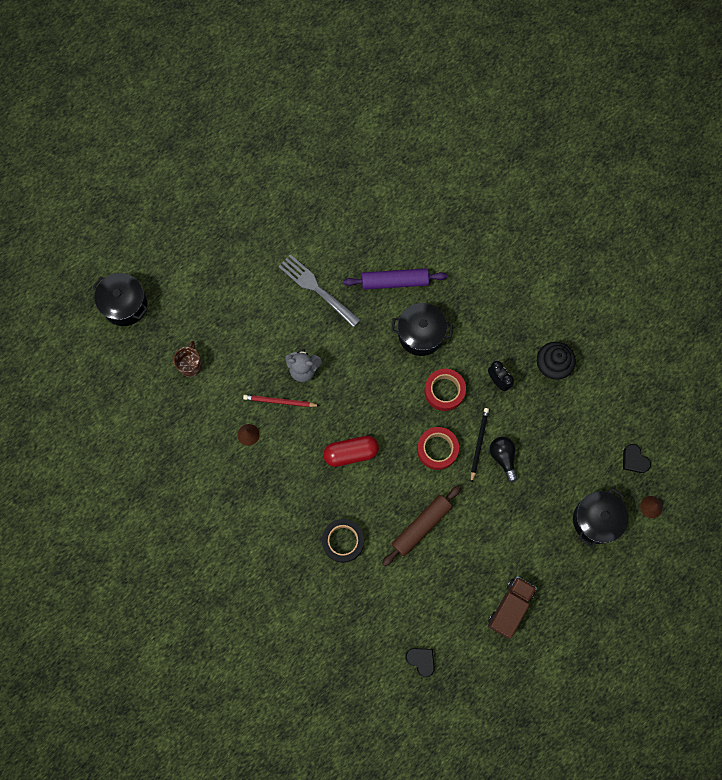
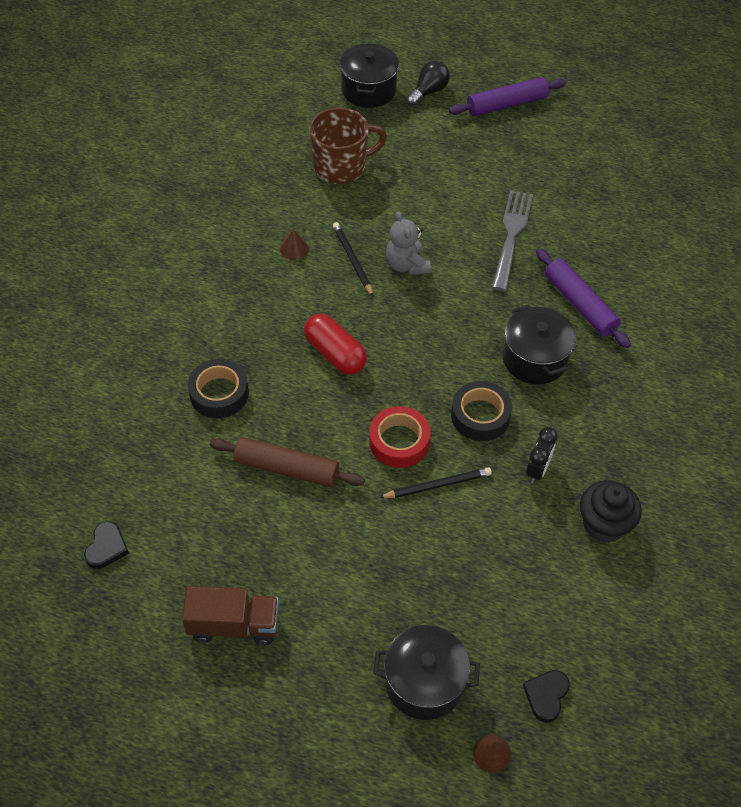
camera: 60 degrees right, 20 degrees down
brown mug [173,341,202,377] -> brown mug [309,108,387,184], size x1.75
red pencil [243,395,320,407] -> black pencil [333,222,373,296]
red tape [424,369,466,411] -> black tape [451,381,512,441]
black light bulb [490,437,517,482] -> black light bulb moved to [407,61,450,106]
none -> purple rolling pin [449,77,566,116]

